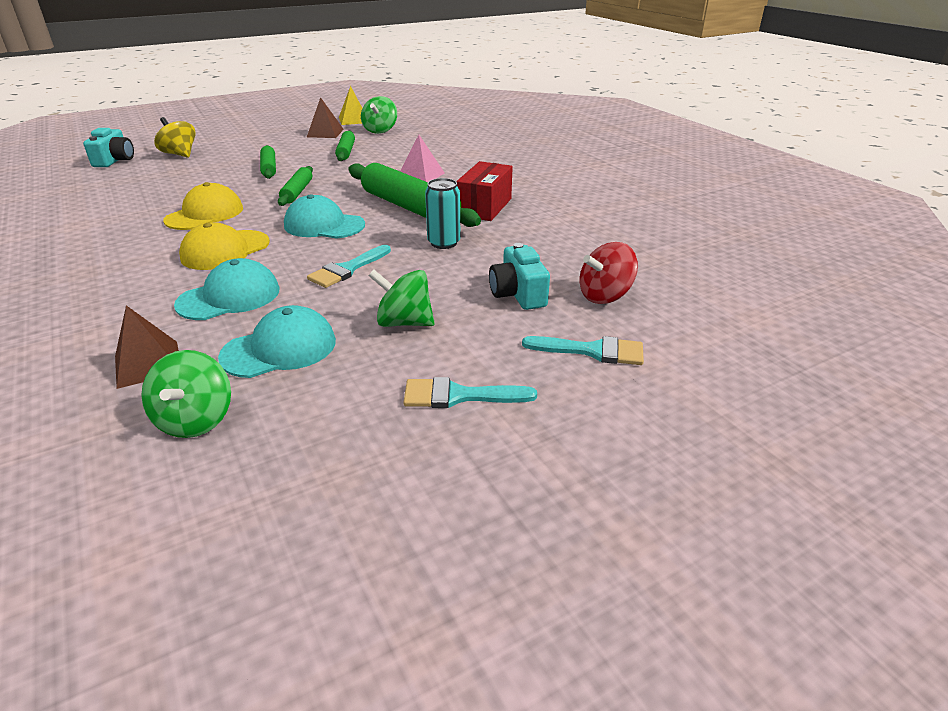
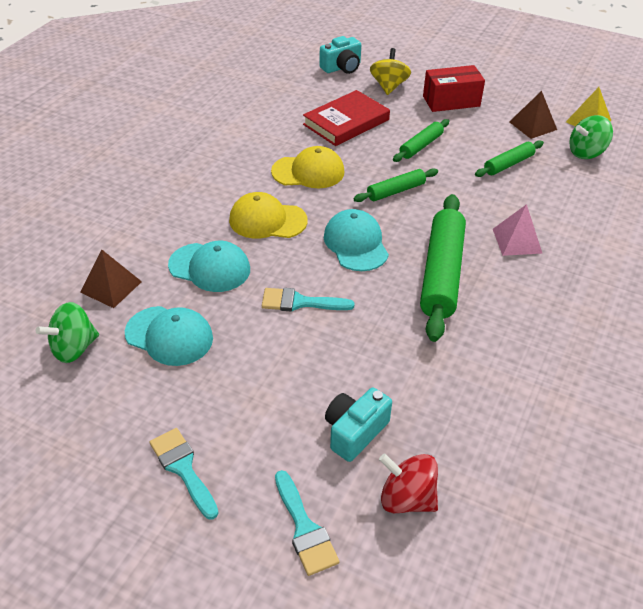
camera: 55 degrees right, 10 degrees up
green spinning top [368,270,435,327] -> none
turquoise can [425,178,461,249] -> none
red box [456,161,513,221] -> red box moved to [423,65,485,112]
none -> red book [303,90,390,146]

